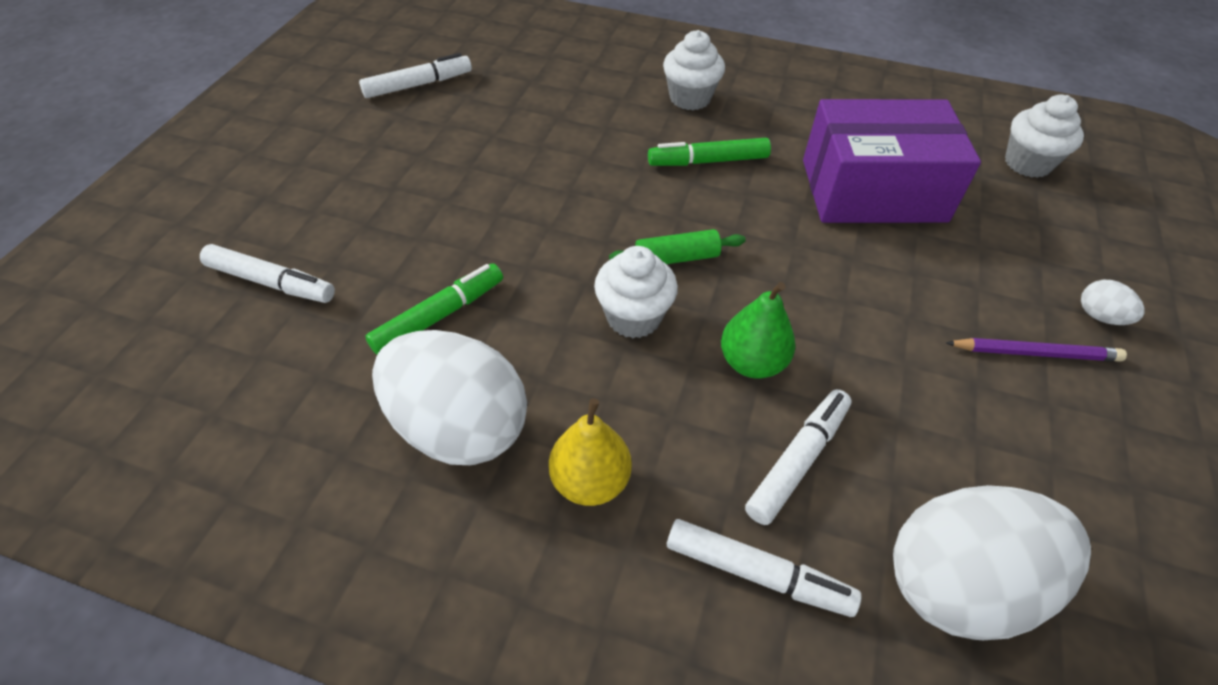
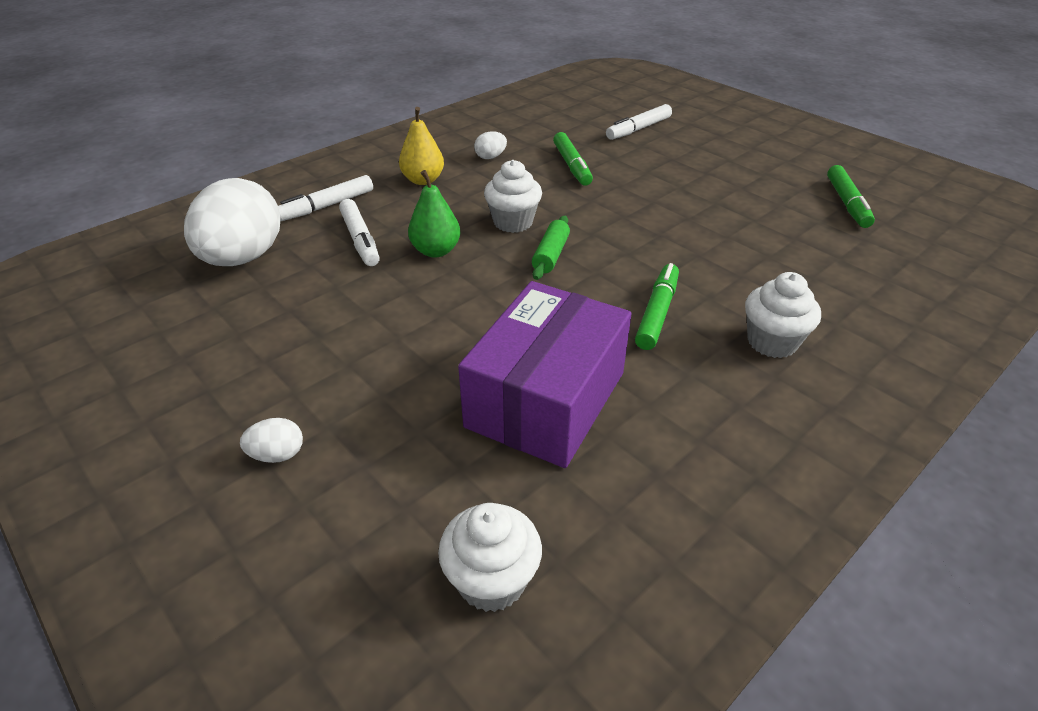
camera: 120 degrees right, 10 degrees down
white marker [359,53,472,98] -> green marker [827,165,875,228]
white egg [372,330,527,465] -> white egg [474,131,507,159], size x0.40
purple pencil [946,338,1127,362] -> none

